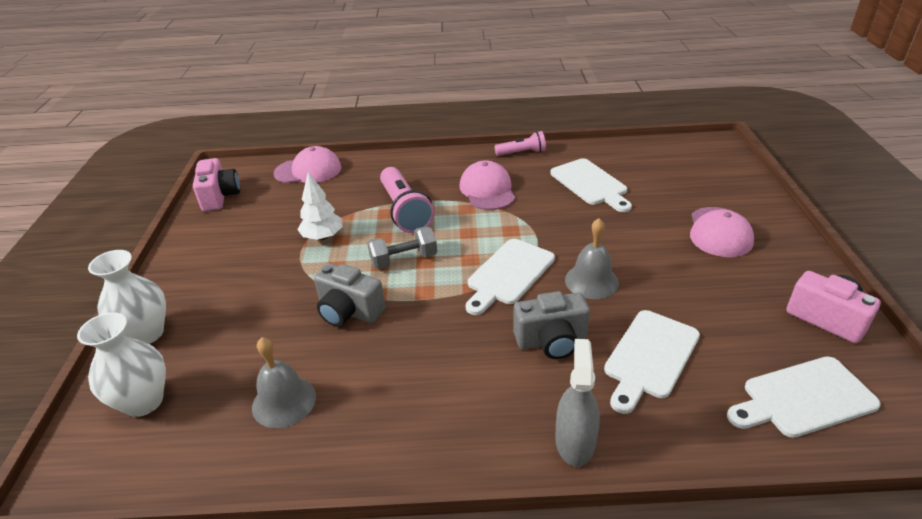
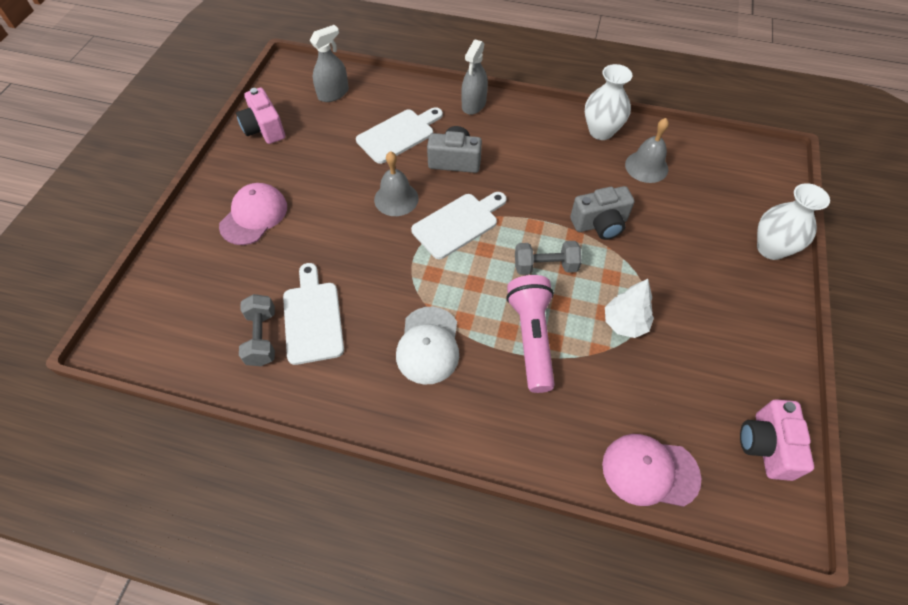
camera: 165 degrees left, 20 degrees up
white vase [77,312,166,417] -> white vase moved to [585,64,633,140]
grey camera [314,263,385,327] -> grey camera turned 120 degrees clockwise [570,186,635,240]
pink cap [459,160,516,210] -> white cap [396,307,459,385]
pink flashlight [494,131,546,156] -> none
white cutting board [727,356,881,438] -> grey spray bottle [310,25,349,102]
none -> grey dumbbell [239,294,275,366]

